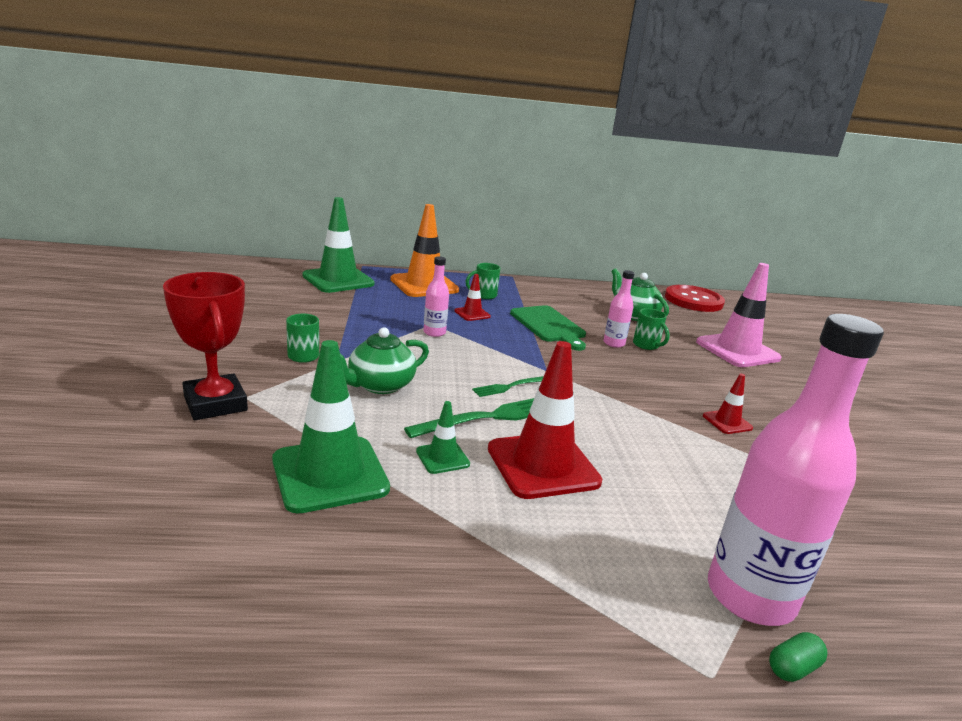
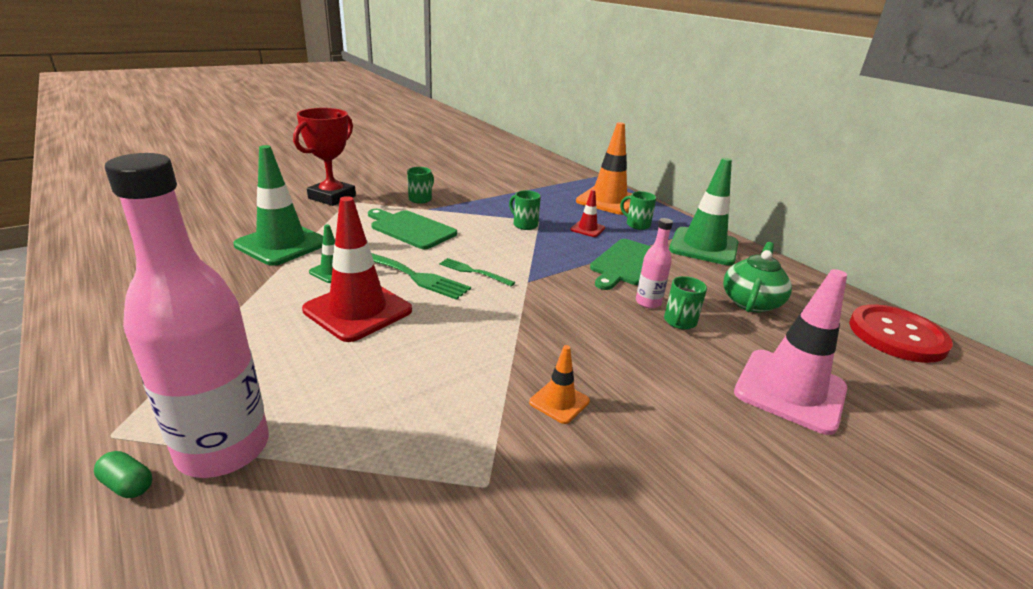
camera: 60 degrees right, 5 degrees up
green traffic cone [302,197,375,293] -> green traffic cone moved to [669,158,738,265]
green teapot [340,327,429,394] -> green cutting board [368,209,457,249]
pink bottle [423,256,449,337] -> green mug [509,190,541,230]
red traffic cone [703,374,753,434] -> orange traffic cone [529,345,590,424]

